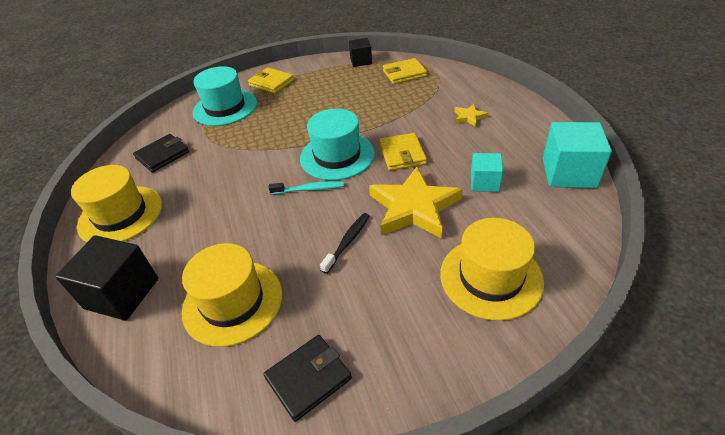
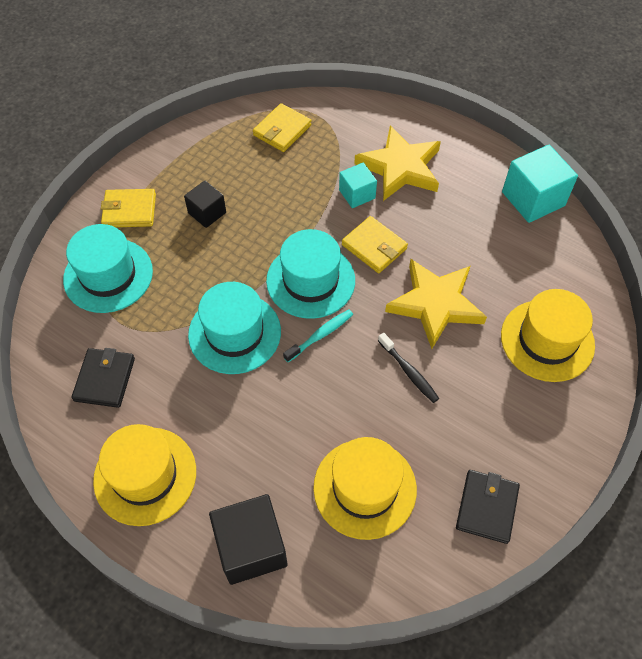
camera: 40 degrees left, 15 degrees up
black toothbrush [320,213,369,274] -> black toothbrush turned 150 degrees clockwise [378,333,439,403]
black cube [349,38,372,67] -> black cube moved to [184,180,226,228]
yellow star [454,104,488,127] -> yellow star [354,125,441,201], size x2.24
turquoise cube [471,153,504,192] -> turquoise cube moved to [339,163,377,208]
none -> turquoise hat [188,282,281,374]

